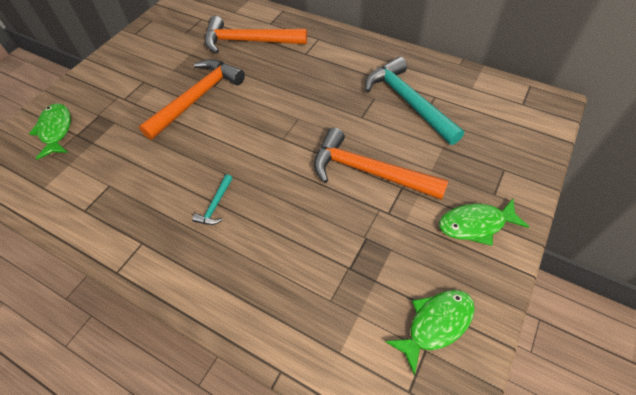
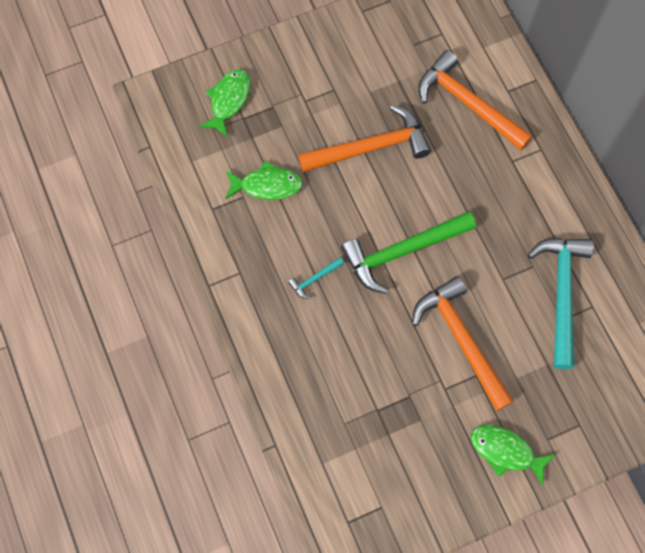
camera: 35 degrees right, 15 degrees up
green fish [385,290,475,376] -> green fish moved to [225,161,303,200]
none -> green hammer [341,211,476,294]

